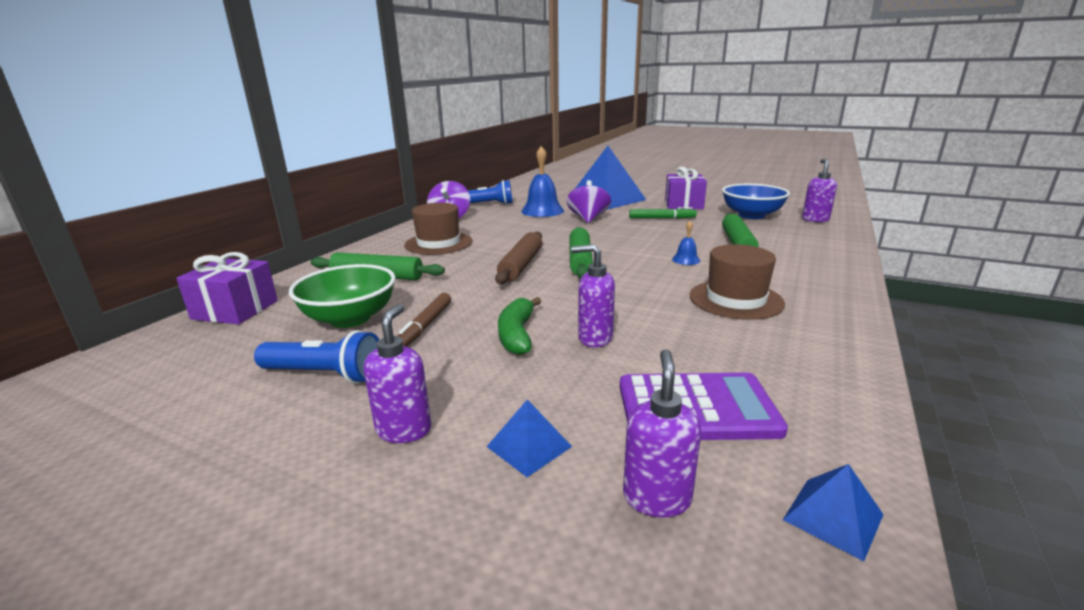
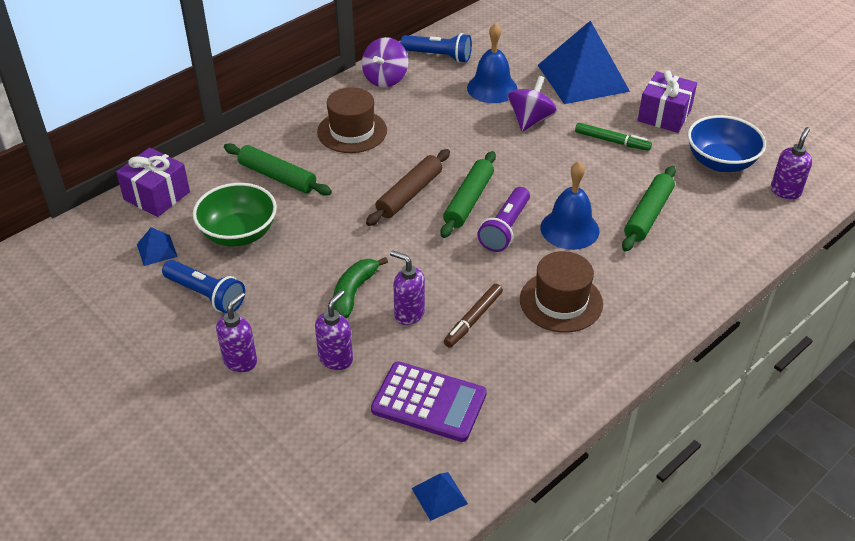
camera: 20 degrees right, 20 degrees up
brown marker [398,293,451,347] -> brown marker moved to [444,284,503,348]
blue pyramid [487,399,572,477] -> blue pyramid moved to [137,227,178,266]
purple soap dispenser [623,349,701,517] -> purple soap dispenser moved to [315,290,353,370]
blue bell [672,221,700,265] -> blue bell [540,161,599,250], size x2.08
none -> purple flashlight [477,187,530,252]

